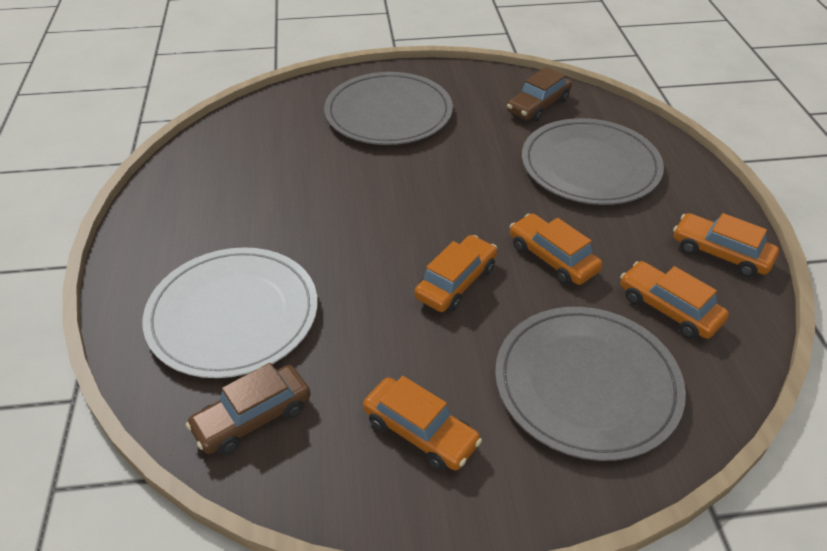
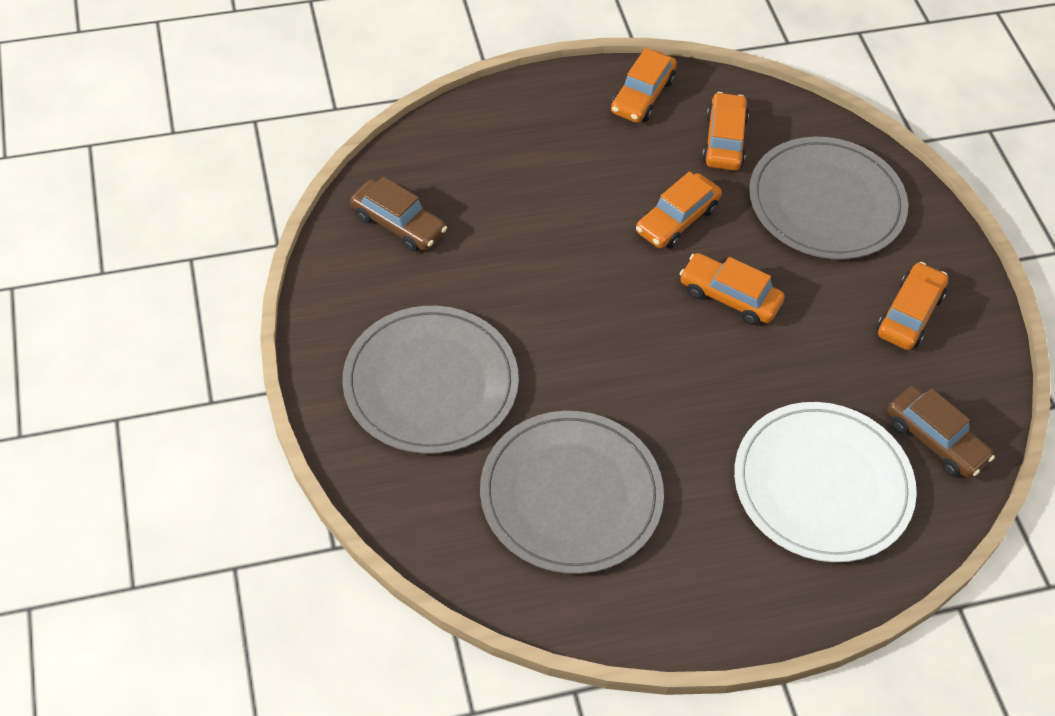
camera: 100 degrees left, 10 degrees up
grey plate [522,118,664,205] -> grey plate moved to [480,411,664,574]
orange car [620,261,729,339] -> orange car turned 150 degrees clockwise [702,92,749,171]

